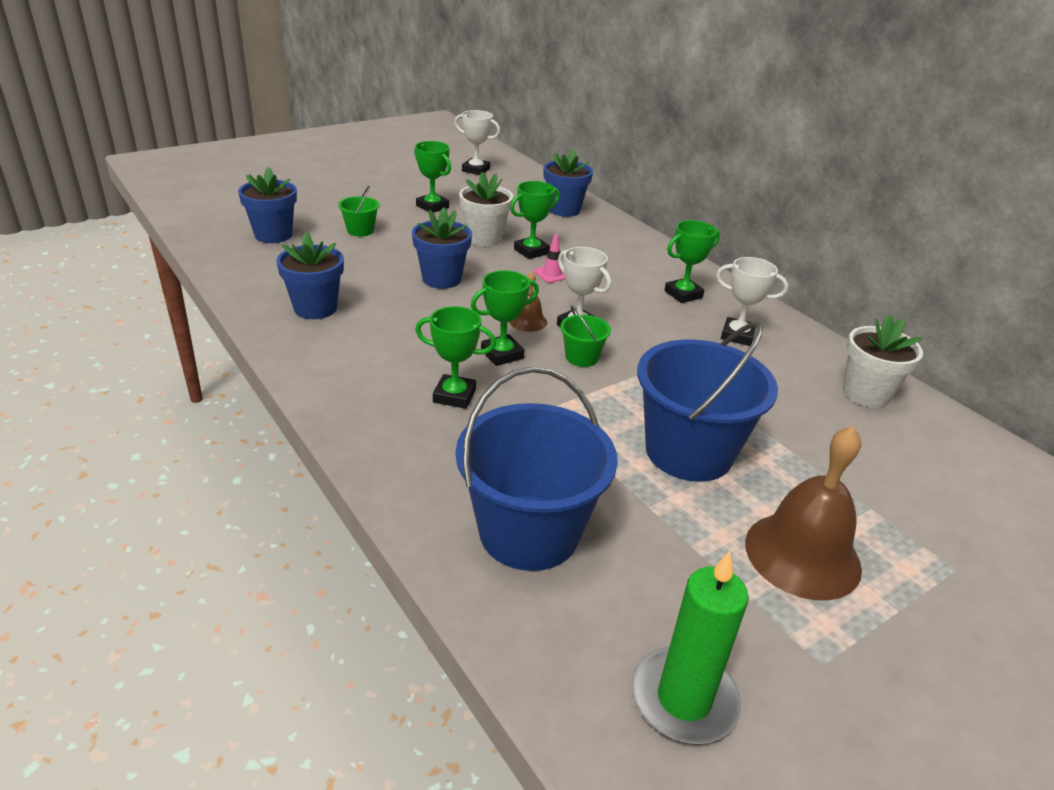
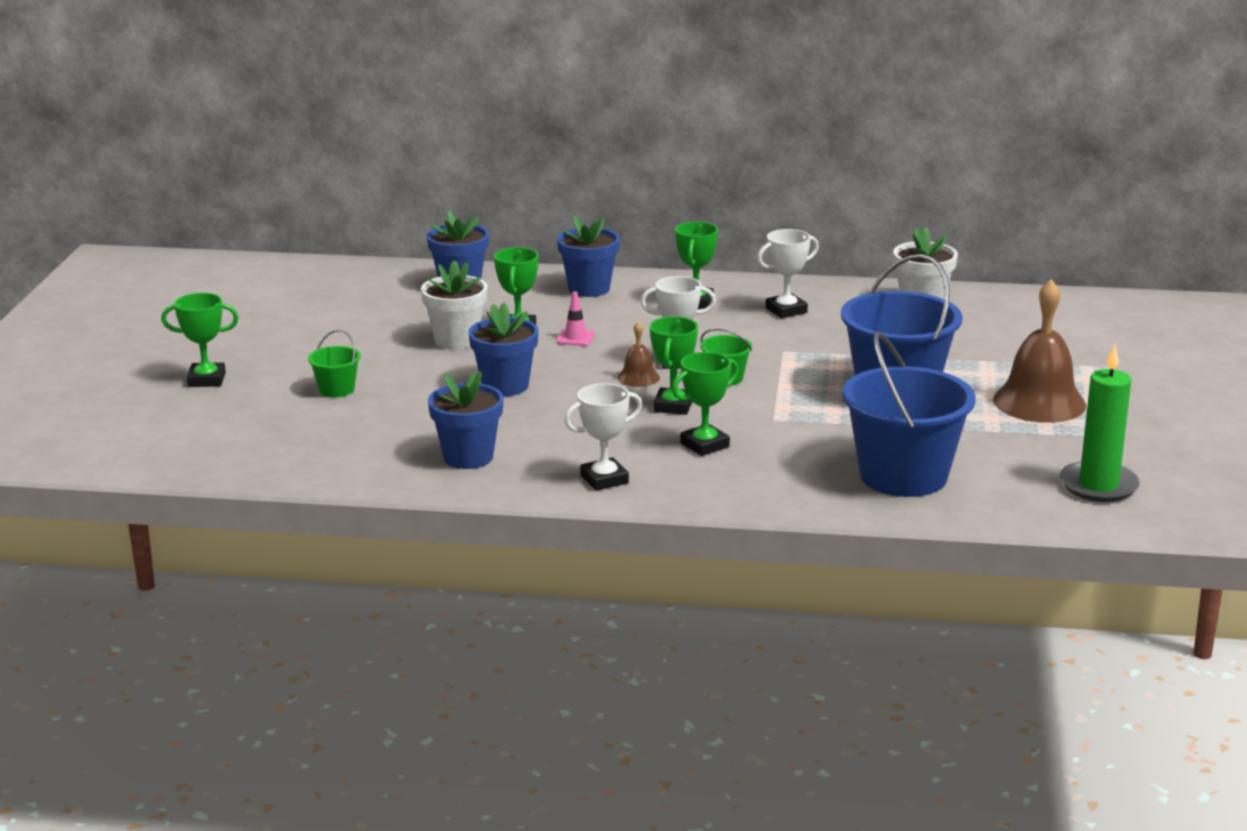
camera: 45 degrees left, 10 degrees down
blue flower pot [238,167,297,243] -> blue flower pot moved to [557,216,620,297]
green trophy [414,141,451,213] -> green trophy moved to [161,293,239,387]
white trophy [454,110,500,175] -> white trophy moved to [564,383,643,491]

